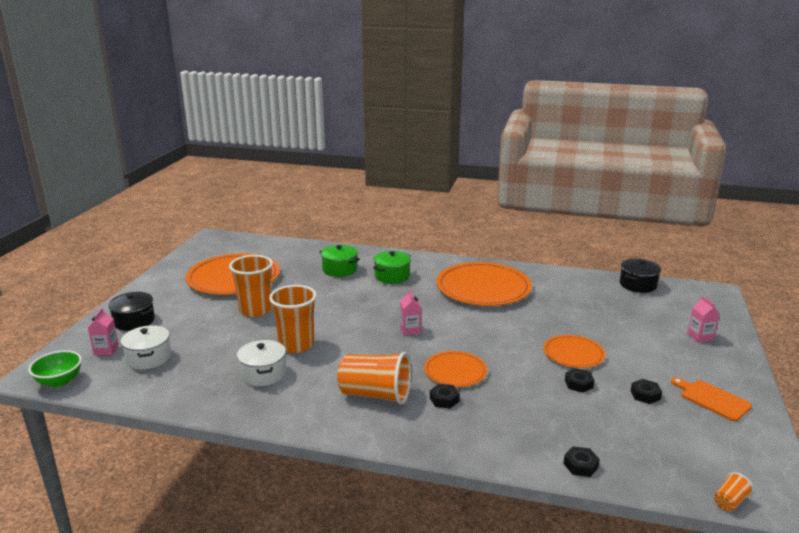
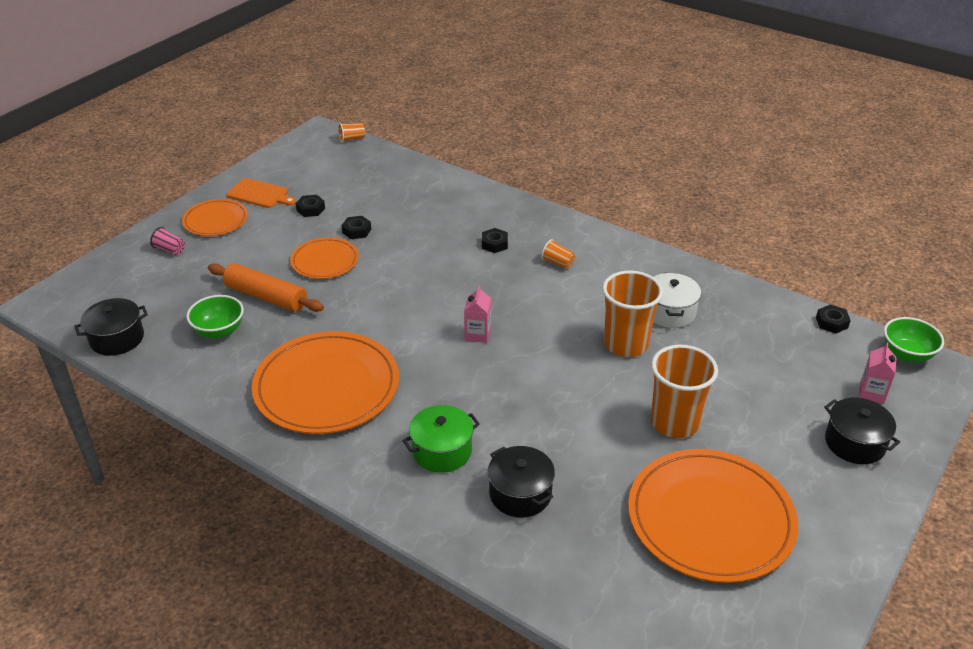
camera: 160 degrees left, 15 degrees up
white pot [121,325,171,369] -> none
green pot [319,245,360,277] -> black pot [488,446,555,518]
orange cup [337,352,411,405] -> orange cup [541,239,575,269], size x0.43
orange plate [424,351,487,387] -> orange plate moved to [182,199,248,236]
black nut [563,446,600,477] -> black nut moved to [816,305,851,334]
orange cutting board [671,377,752,421] -> orange cutting board turned 45 degrees counterclockwise [226,178,296,208]
pink carton [687,296,720,343] -> pink cup [150,227,185,255]
none -> green bowl [186,295,244,339]
none -> orange rolling pin [208,263,324,312]

